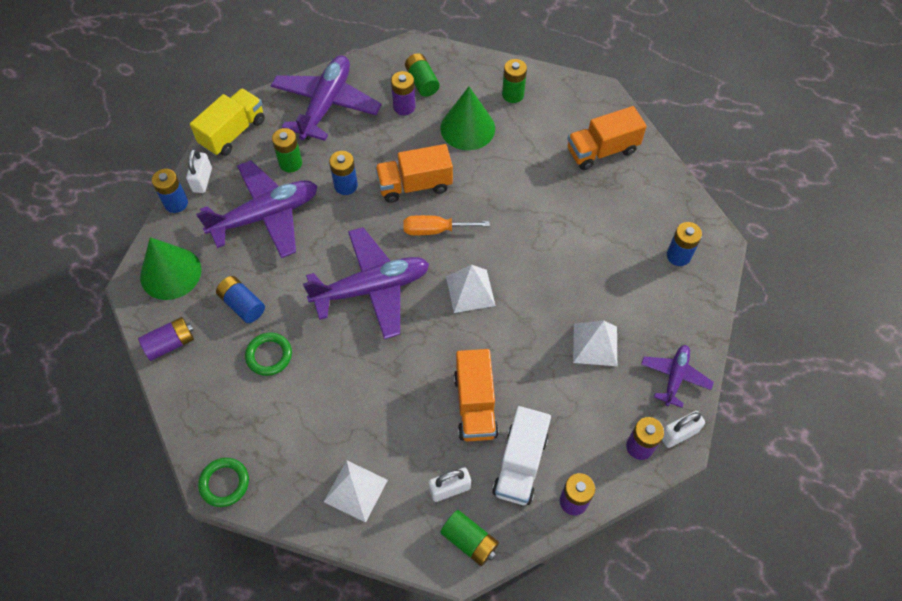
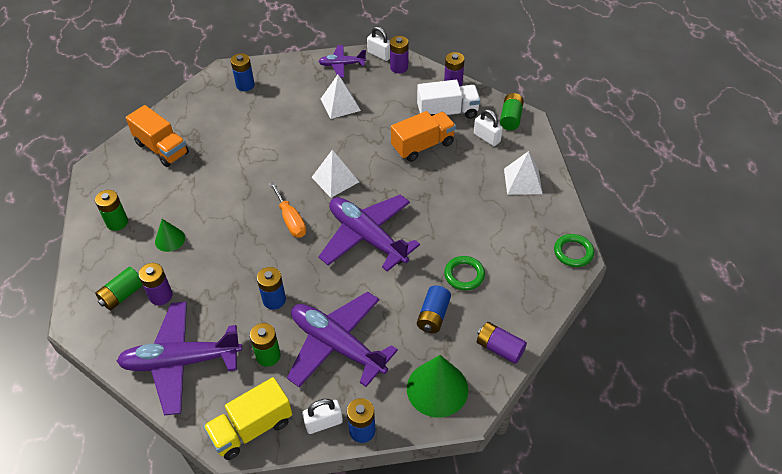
camera: 115 degrees left, 10 degrees down
yellow truck [190,88,265,156] -> yellow truck turned 45 degrees counterclockwise [203,377,292,460]
orange truck [375,144,453,203] -> none
green cone [440,87,495,150] -> green cone [155,219,185,252], size x0.56

